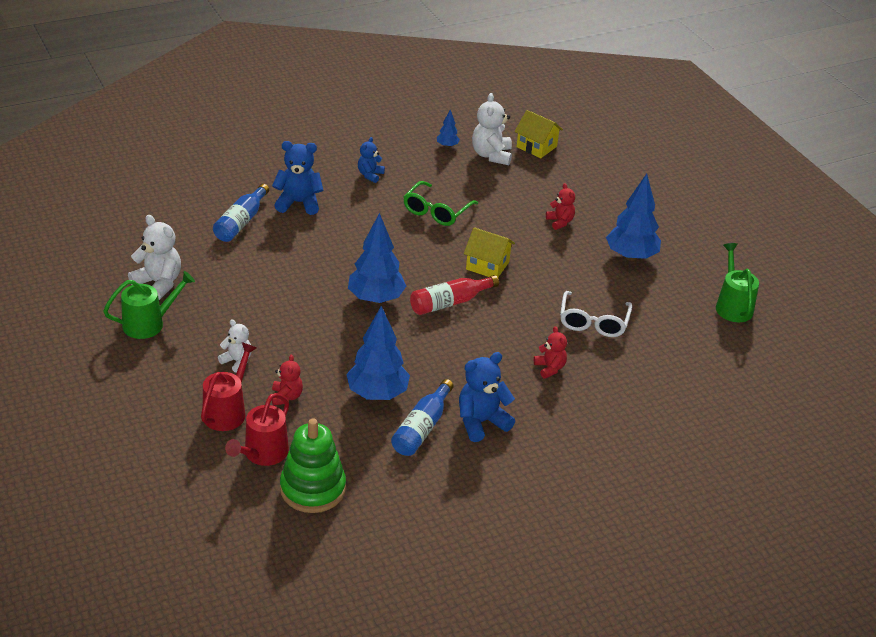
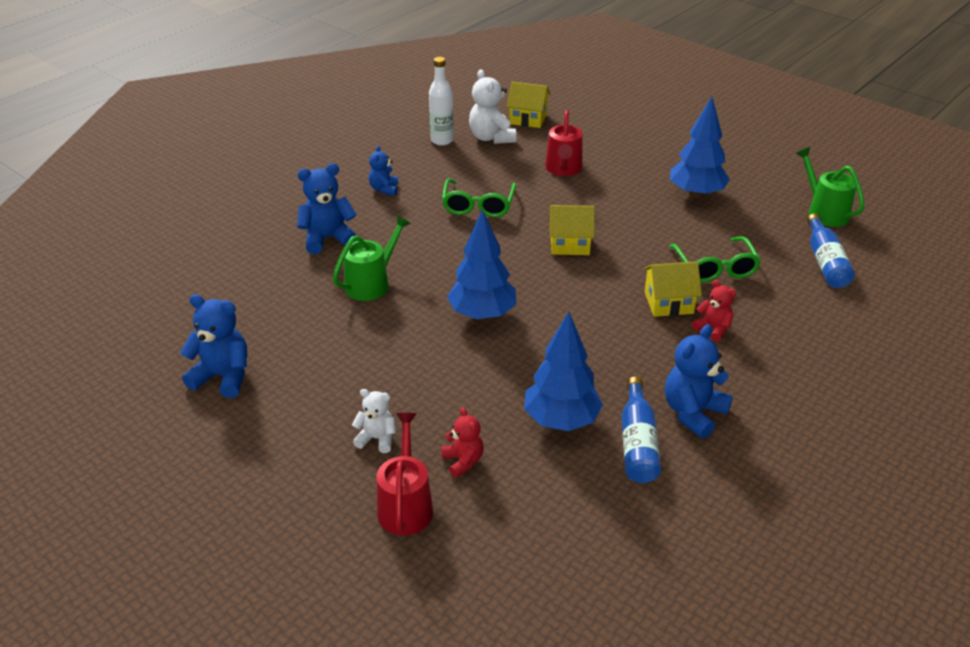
camera: 20 degrees left, 0 degrees up
green watering can [103,271,195,339] -> green watering can moved to [333,215,411,301]
white teddy bear [128,215,181,300] -> blue teddy bear [180,294,247,398]
blue bottle [213,184,269,242] -> blue bottle moved to [807,213,855,288]
red watering can [225,393,289,466] -> red watering can moved to [545,110,583,176]
green stacking toy [280,419,346,513] -> none
red bottle [410,275,499,315] -> none
blue tree [437,110,460,148] -> white bottle [429,57,454,145]
red teddy bear [546,183,575,230] -> none
white glasses [560,291,632,337] -> green glasses [669,236,761,282]
none -> yellow house [643,261,702,317]

